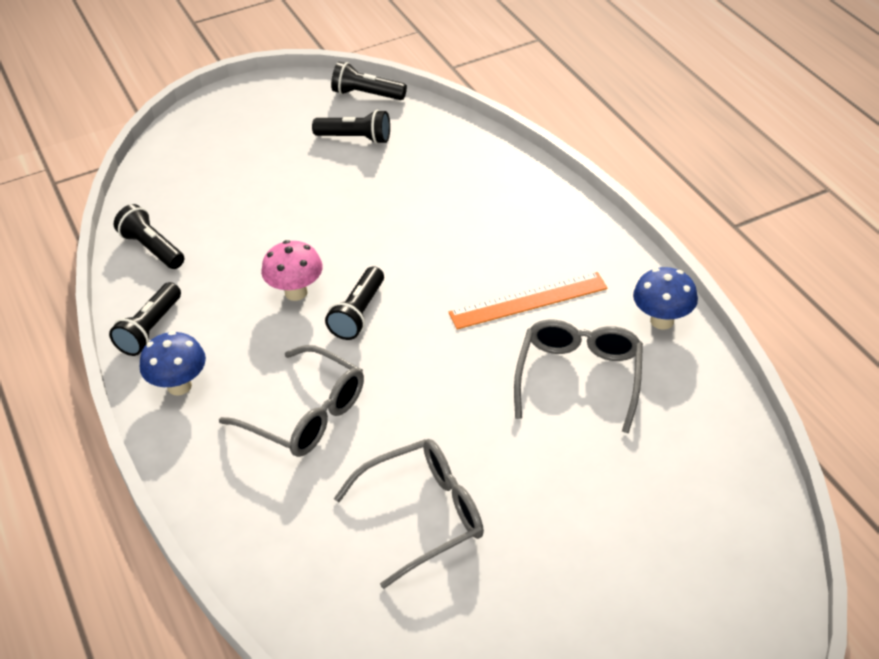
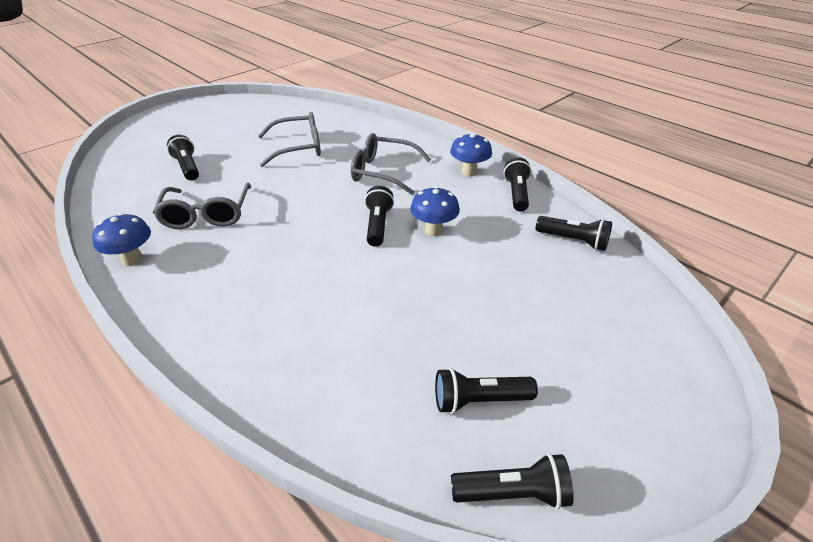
camera: 160 degrees right, 5 degrees down
pink mushroom [261,240,323,301] -> blue mushroom [410,186,460,236]
grey glasses [334,439,484,589] -> grey glasses turned 150 degrees counterclockwise [258,112,321,167]
orange ruler [449,272,608,329] -> none
none -> black flashlight [167,135,199,181]

